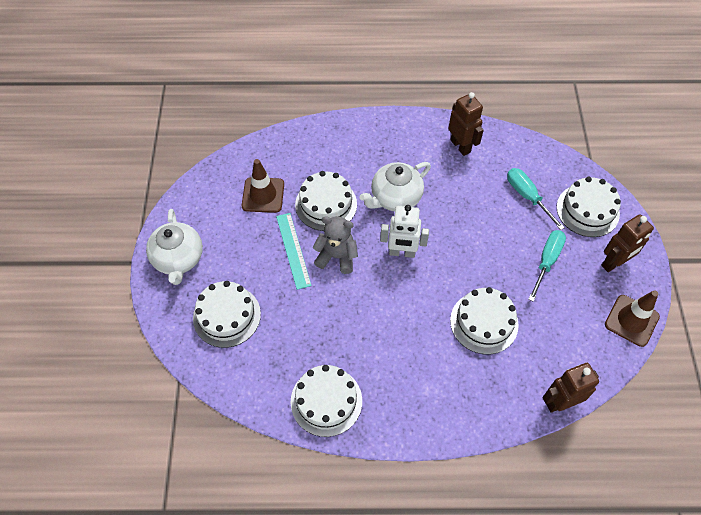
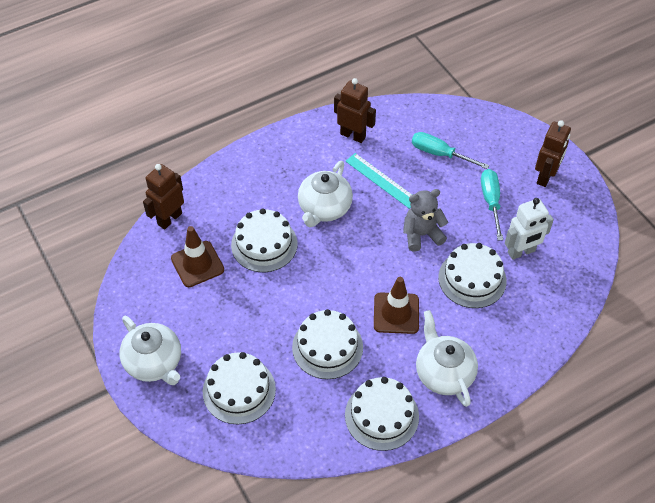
camera: 30 degrees left, 5 degrees down
turquoise ruler [276,213,312,290] -> turquoise ruler moved to [345,153,412,209]
grey teddy bear [312,216,358,274] -> grey teddy bear moved to [403,189,448,252]
white robot [380,205,429,258] -> white robot moved to [505,198,554,260]
brown robot [542,363,599,413] -> brown robot moved to [143,164,184,229]
white cake [556,177,621,237] -> white cake moved to [292,309,363,379]
brown traffic cone [605,290,660,347] -> brown traffic cone moved to [374,277,419,334]
none -> white teapot [416,310,478,407]

